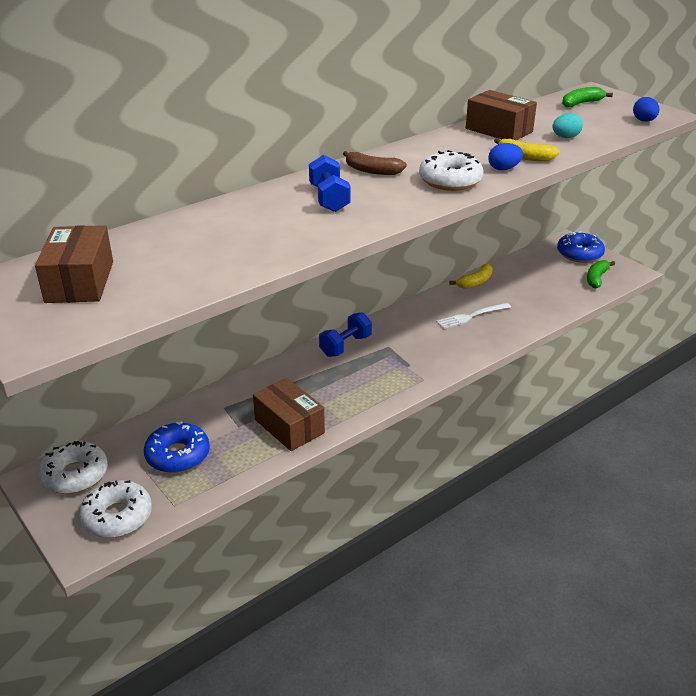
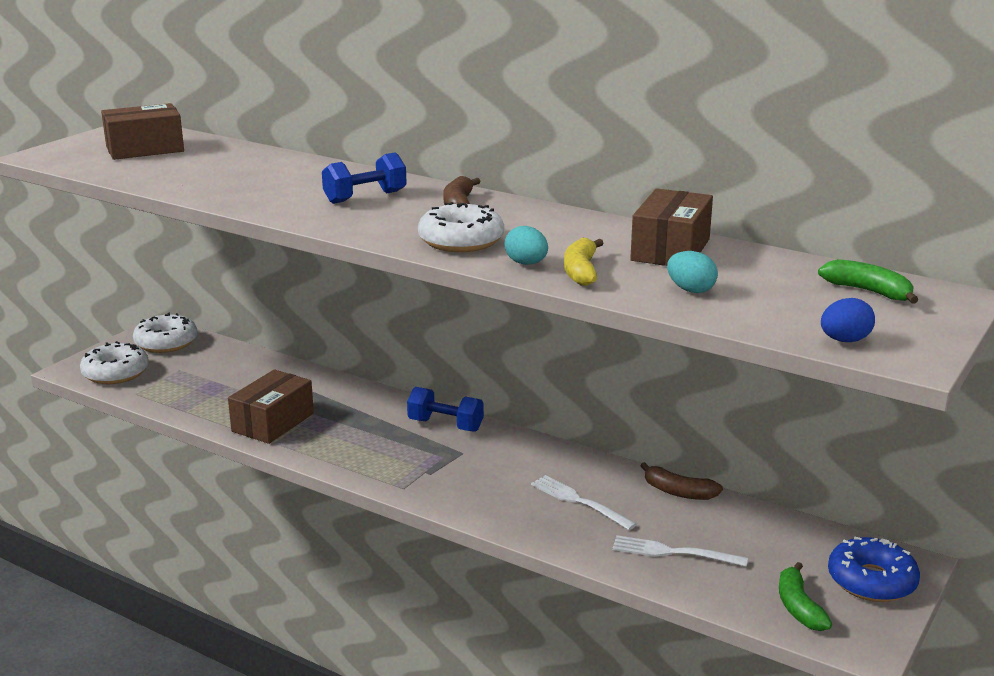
camera: 70 degrees right, 10 degrees down
blue donut [144,421,210,473] -> none
yellow banana [449,264,493,289] -> brown banana [640,462,723,500]
blue egg [488,143,523,170] -> turquoise egg [504,226,548,265]
green banana [587,260,615,288] -> green banana turned 105 degrees counterclockwise [779,562,832,631]
none -> white fork [612,535,748,567]

